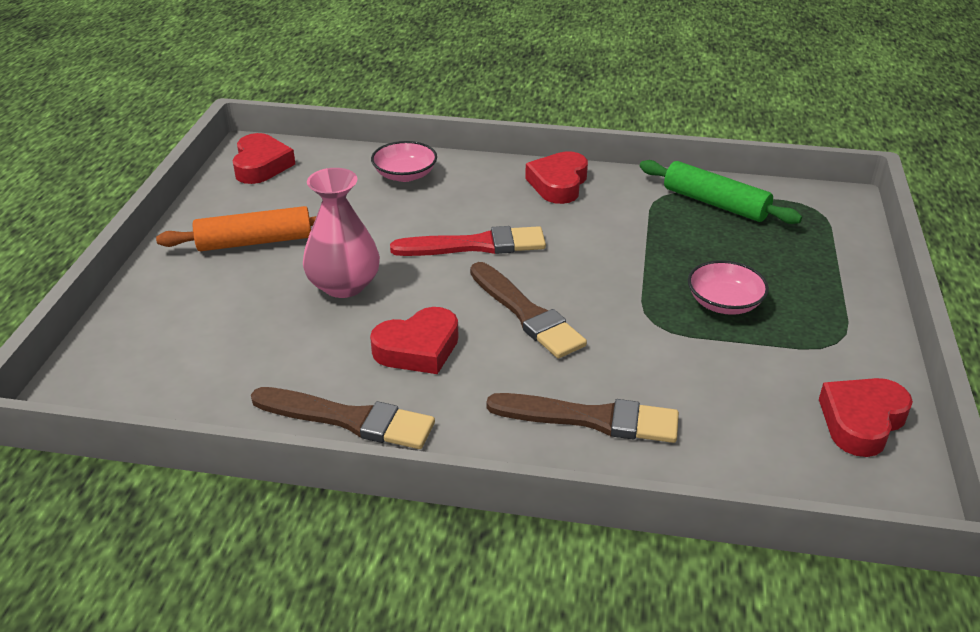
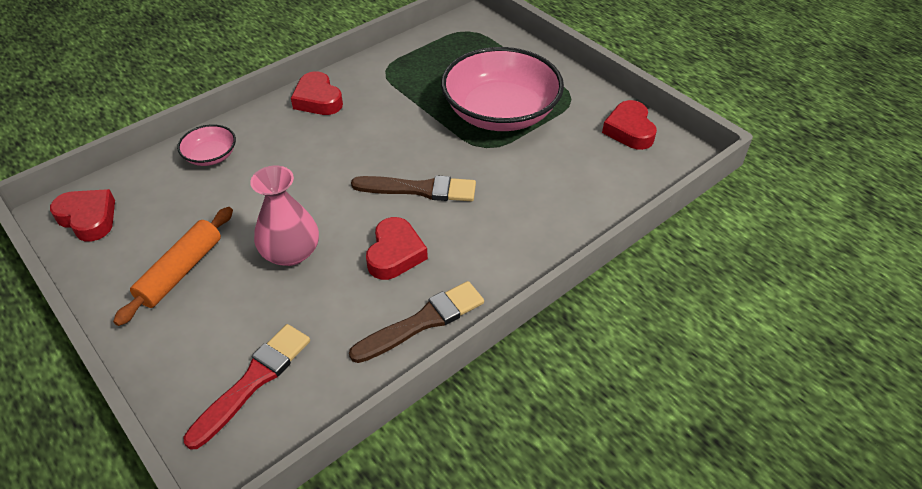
camera: 50 degrees left, 10 degrees up
red brush [390,226,546,256] -> red brush moved to [183,324,310,450]
brown brush [486,393,679,443] -> none
green rolling pin [640,160,802,224] -> none
pink bowl [688,260,769,315] -> pink bowl [441,47,564,131], size x2.24

